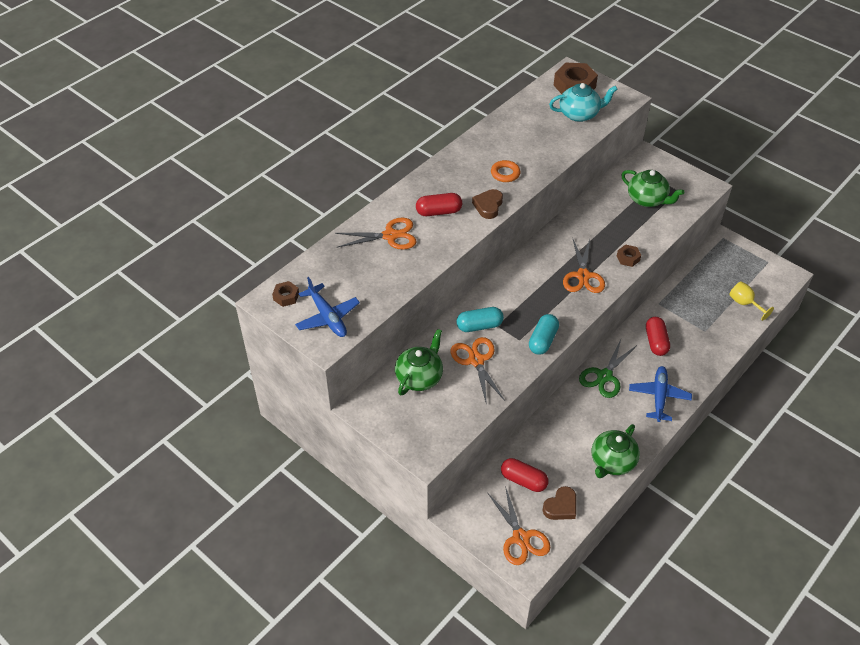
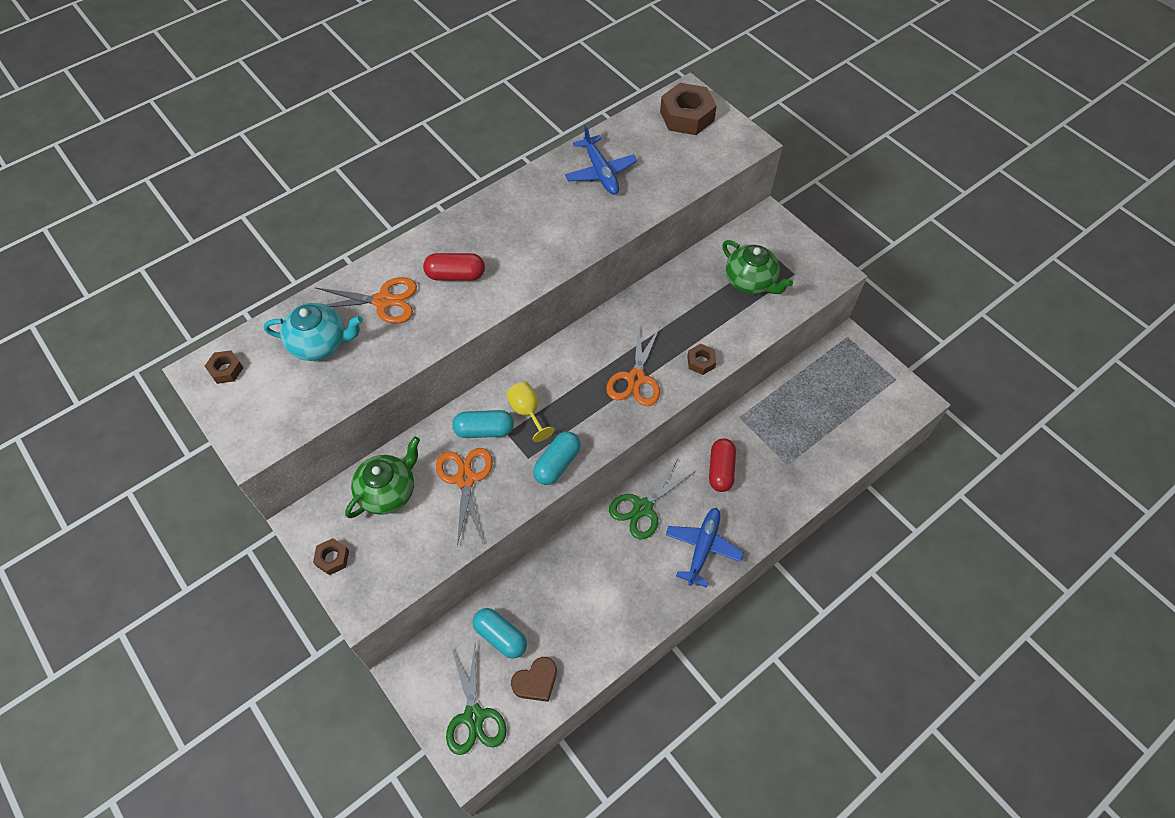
camera: 10 degrees right, 10 degrees up
blue plane [295,277,360,337] -> blue plane moved to [565,125,637,195]
brown heart [472,189,503,219] -> none
orange scissors [488,486,550,565] -> green scissors [446,645,507,755]
orange ring [491,160,520,182] -> none
red capsule [501,458,549,492] -> turquoise capsule [473,608,527,659]
turquoise teapot [549,83,618,122] -> turquoise teapot moved to [264,303,363,361]
green teapot [592,424,640,478] -> none
yellow goblet [729,281,774,321] -> yellow goblet moved to [506,382,554,442]
none -> brown nut [313,538,349,575]

